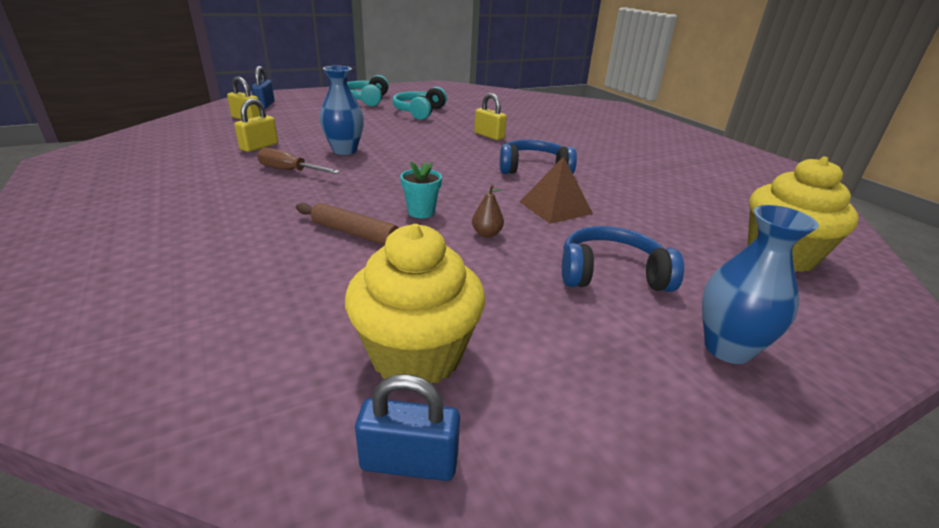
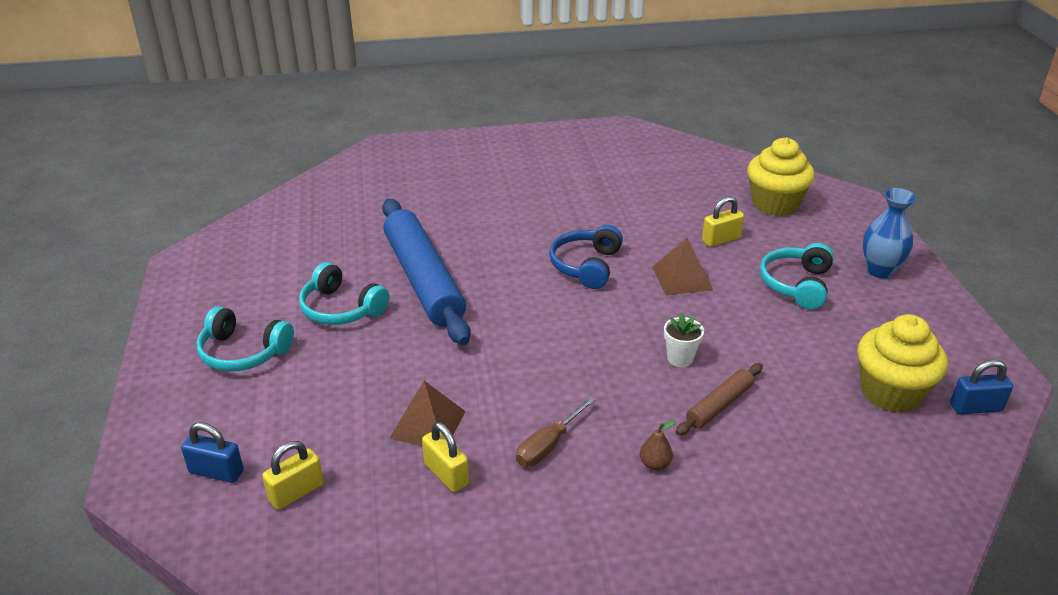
camera: 70 degrees left, 5 degrees up
blue vase [320,66,364,155] -> none
blue padlock [355,374,460,481] -> blue padlock turned 60 degrees clockwise [950,359,1013,414]
turquoise flower pot [400,162,442,218] -> white flower pot [664,313,704,367]
brown pear [472,185,504,238] -> brown pear moved to [640,420,676,470]
yellow padlock [474,93,507,140] -> yellow padlock moved to [702,196,744,247]
blue headphones [562,226,684,292] -> turquoise headphones [760,243,834,309]
none -> blue rolling pin [382,199,471,345]
none -> brown pyramid [389,381,465,446]

